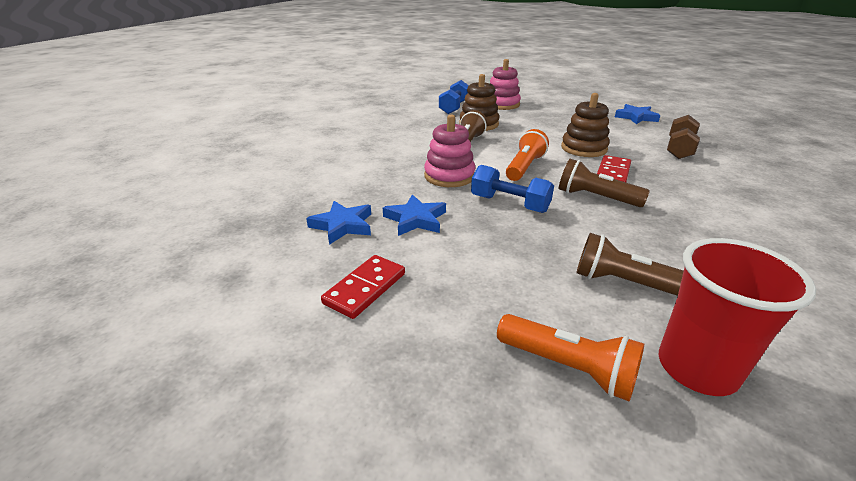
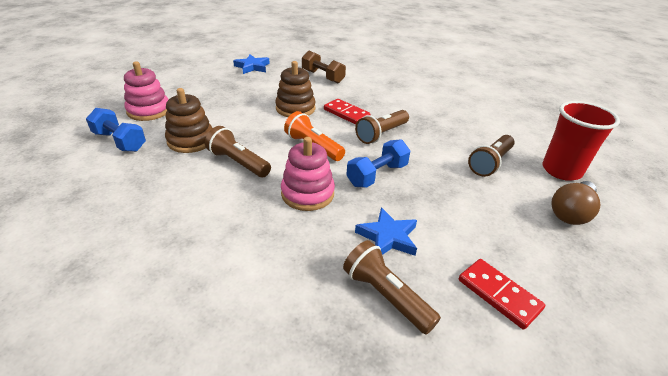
camera: 75 degrees left, 5 degrees up
blue star [306,201,371,245] -> brown flashlight [343,240,441,335]
orange flashlight [497,314,644,401] -> brown light bulb [551,181,601,225]

